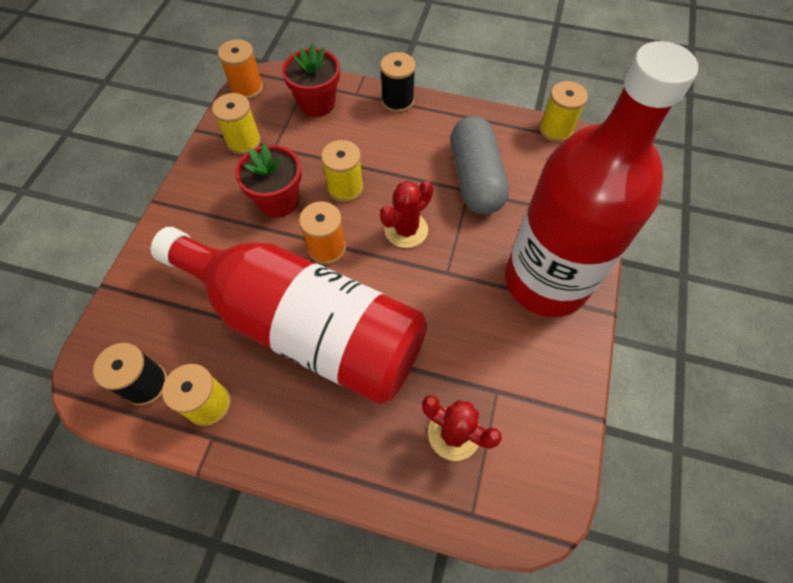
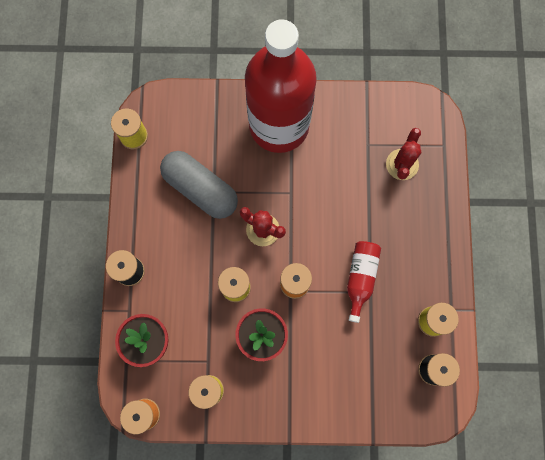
camera: 105 degrees left, 15 degrees up
red bottle [151,227,427,405] -> red bottle [347,241,381,323], size x0.40
grey capsule [451,116,509,214] -> grey capsule turned 60 degrees clockwise [160,151,238,219]

